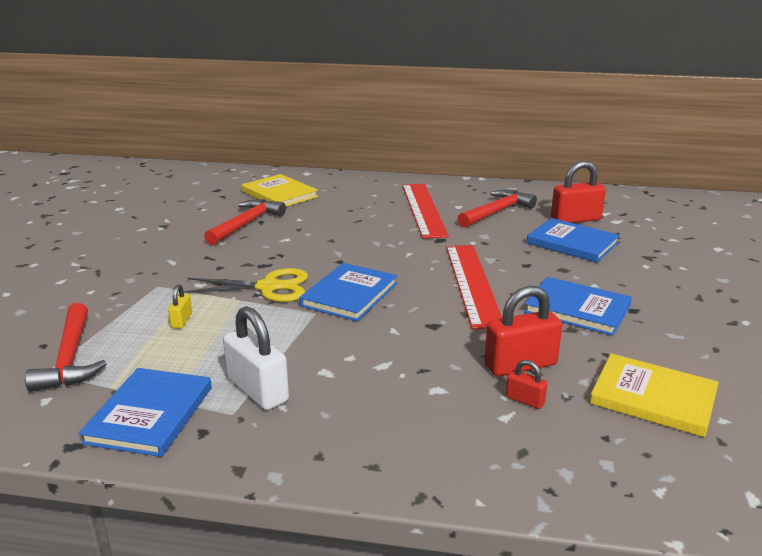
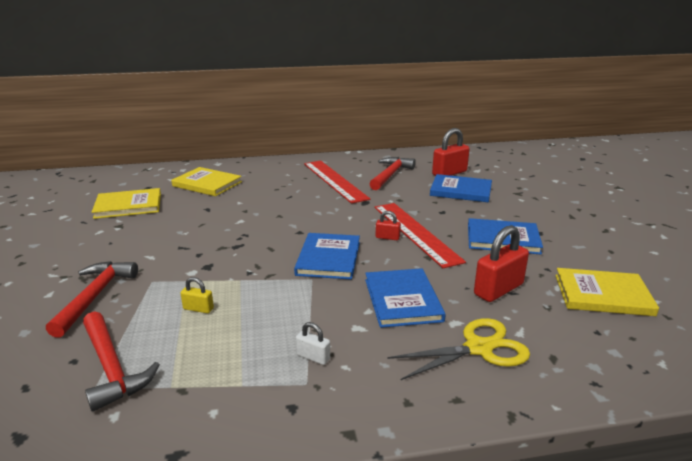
camera: 20 degrees left, 0 degrees up
blue book [78,368,212,457] -> blue book moved to [365,268,446,328]
yellow padlock [168,284,192,329] -> yellow padlock turned 60 degrees counterclockwise [181,277,214,313]
yellow scissors [184,268,308,302] -> yellow scissors moved to [387,318,530,380]
red hammer [204,199,286,245] -> red hammer moved to [46,261,138,338]
white padlock [223,306,289,410] -> white padlock [296,322,330,365], size x0.50
red padlock [506,360,548,409] -> red padlock moved to [376,211,401,240]
none -> yellow book [92,188,161,219]

